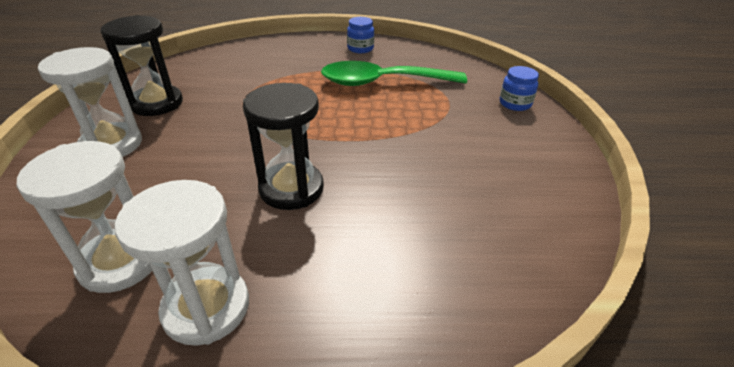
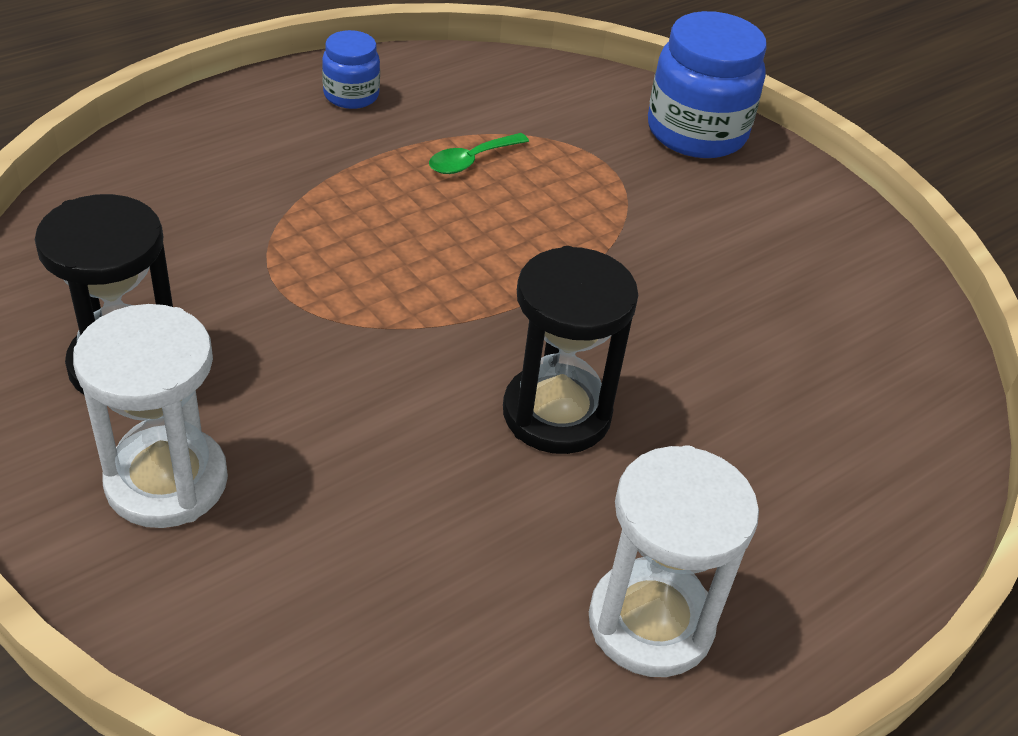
camera: 40 degrees left, 5 degrees up
white hourglass [17,141,152,293] -> none
green spoon [321,61,467,86] -> green spoon [429,133,529,174], size x0.42
blue jar [500,66,539,111] -> blue jar [648,11,767,158], size x1.86

